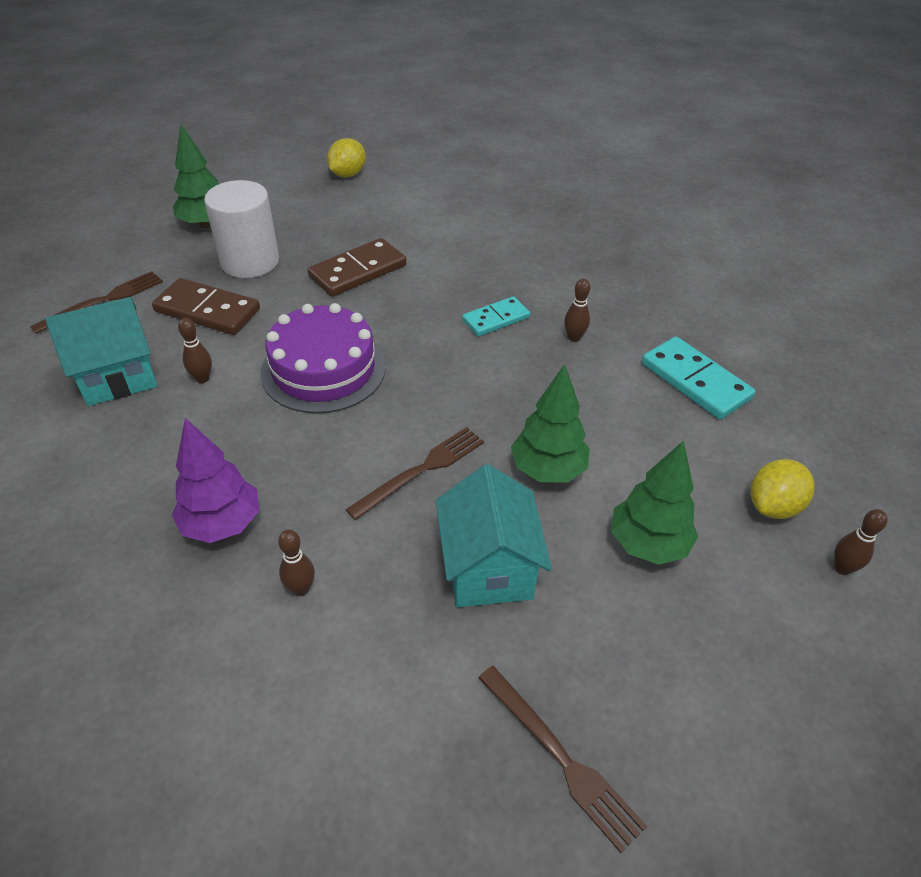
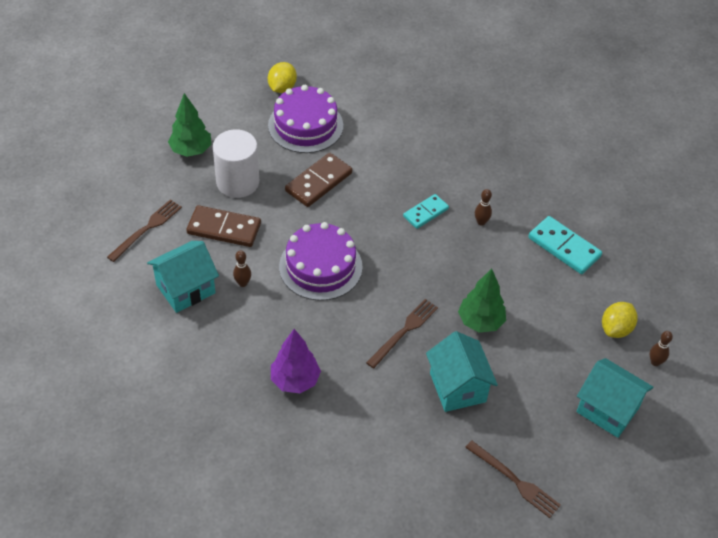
camera: 10 degrees left, 5 degrees up
brown bowling pin [278,529,315,596] -> none
green tree [611,440,698,565] -> none
none -> purple cake [268,85,343,153]
none -> turquoise house [576,358,653,438]

